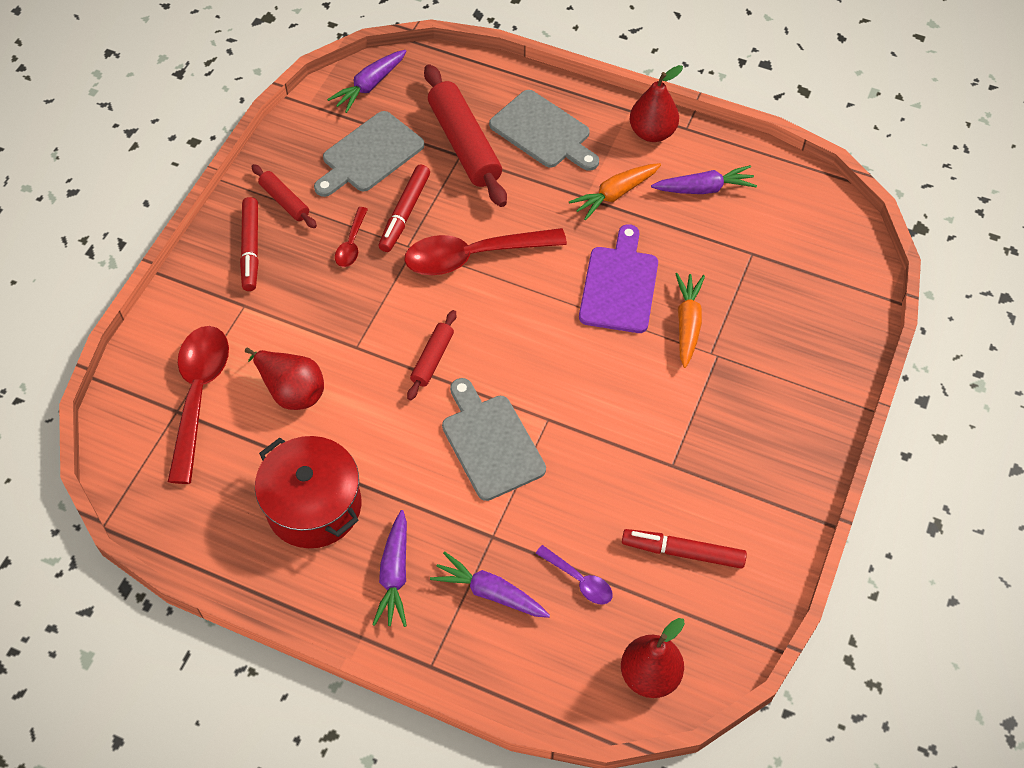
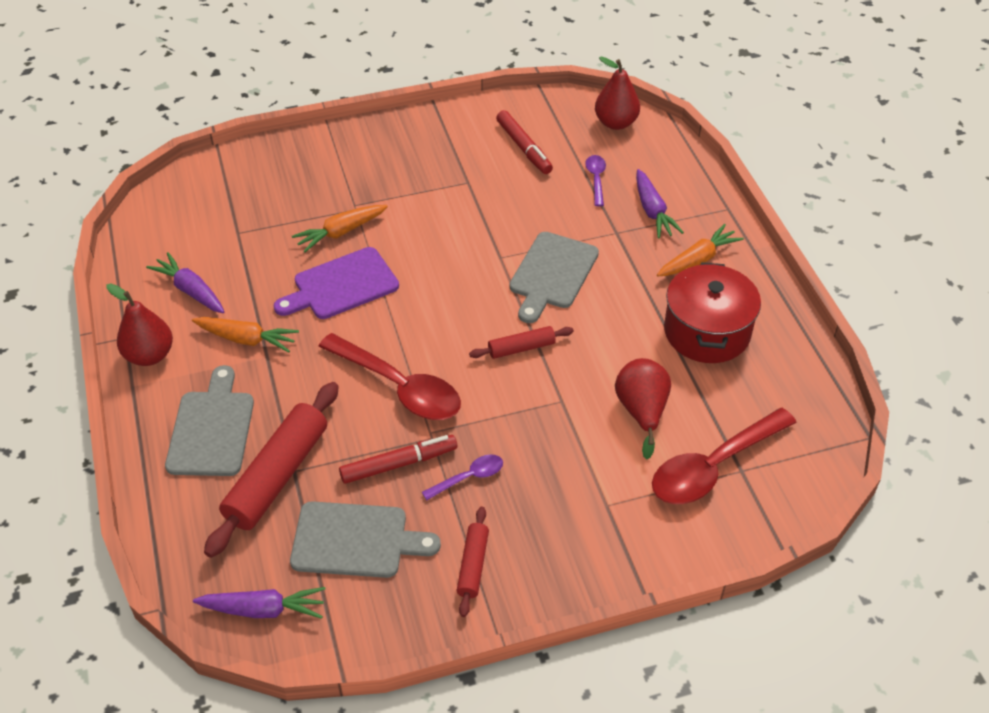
camera: 130 degrees left, 10 degrees down
red marker [240,197,259,291] -> none
red spoon [335,207,368,267] -> purple spoon [422,454,503,500]
purple carrot [372,510,407,627] -> orange carrot [657,224,744,276]

